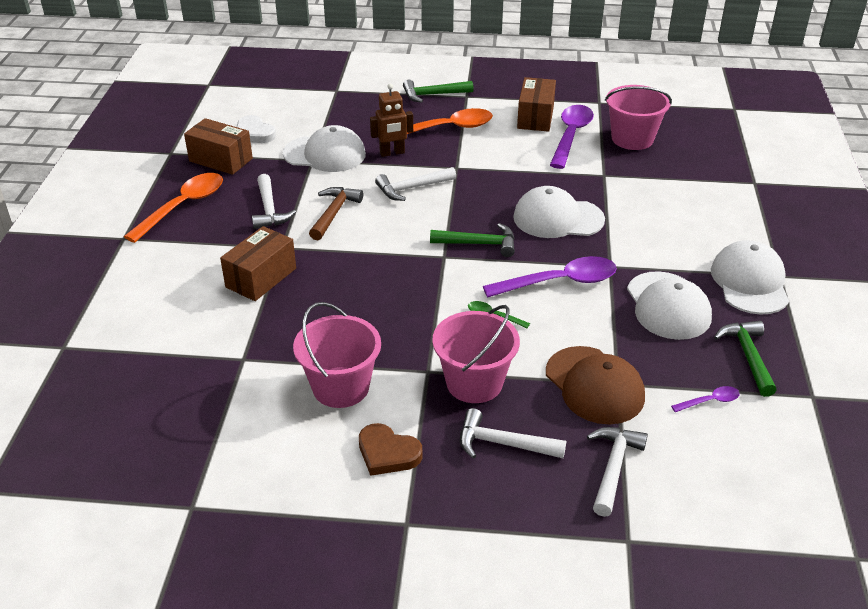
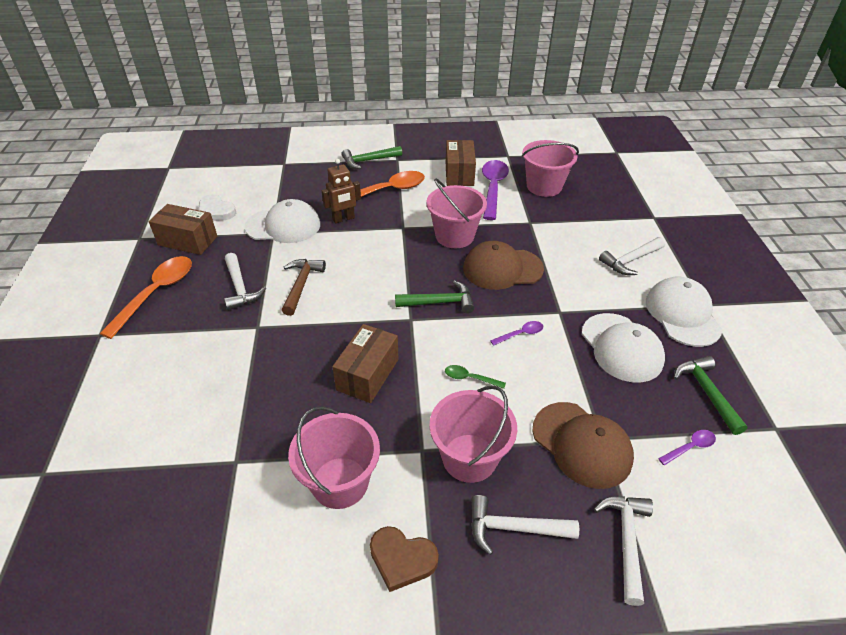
camera: 10 degrees left, 5 degrees up
brown box [220,226,296,301] -> brown box moved to [332,324,398,403]
white hammer [375,167,456,201] -> white hammer moved to [599,237,665,275]
purple spoon [483,256,617,298] -> purple spoon [490,321,543,346], size x0.46
white cap [513,186,605,238] -> brown cap [463,241,544,290]
none -> pink bucket [426,179,487,248]

